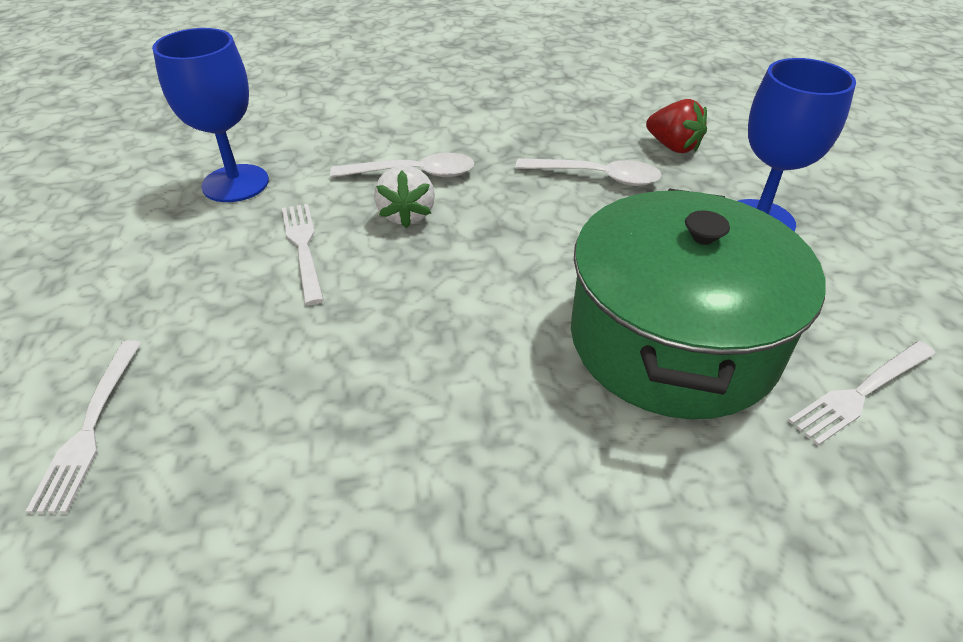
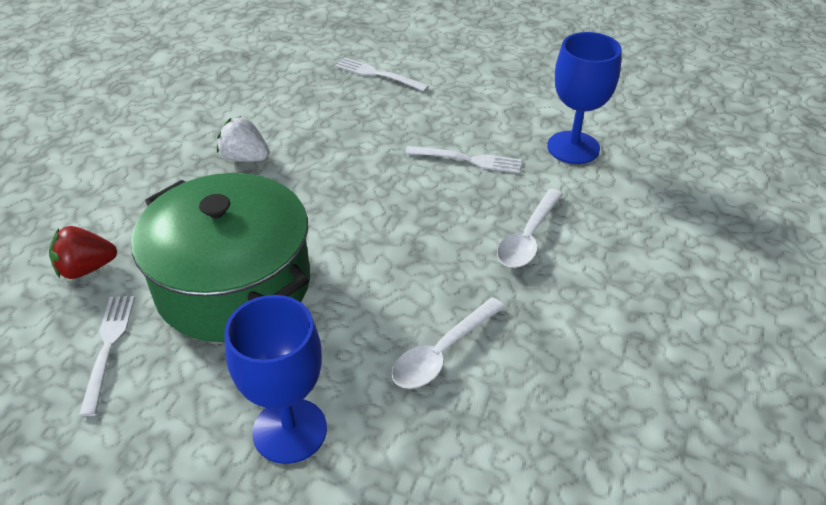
camera: 120 degrees right, 0 degrees up
white strawberry [374,165,435,228] -> white strawberry moved to [217,116,269,162]
red strawberry [646,99,707,153] -> red strawberry moved to [49,226,117,279]

